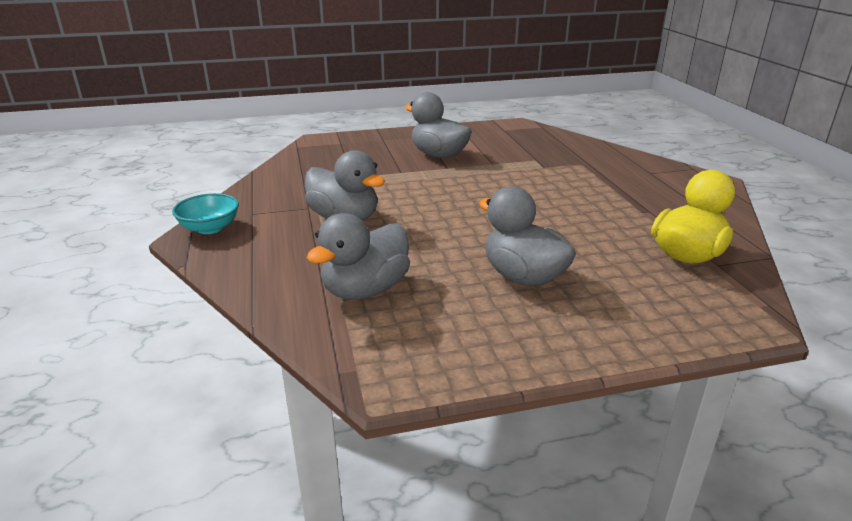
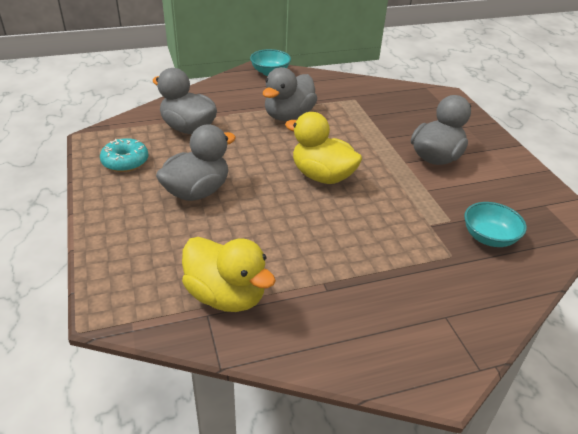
camera: 85 degrees right, 10 degrees up
none -> turquoise donut [100,138,149,172]
none -> yellow duck [285,112,362,184]
none -> turquoise bowl [464,202,527,247]

